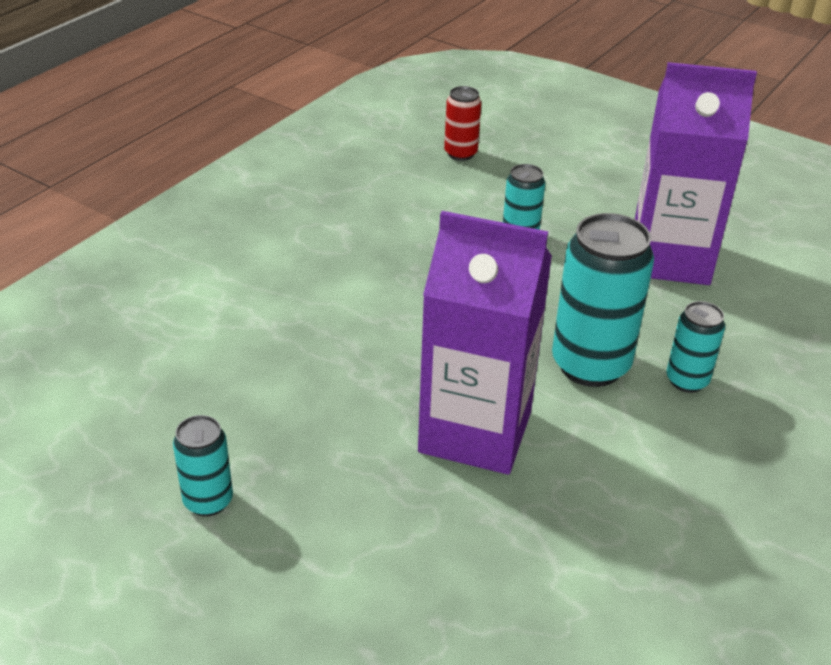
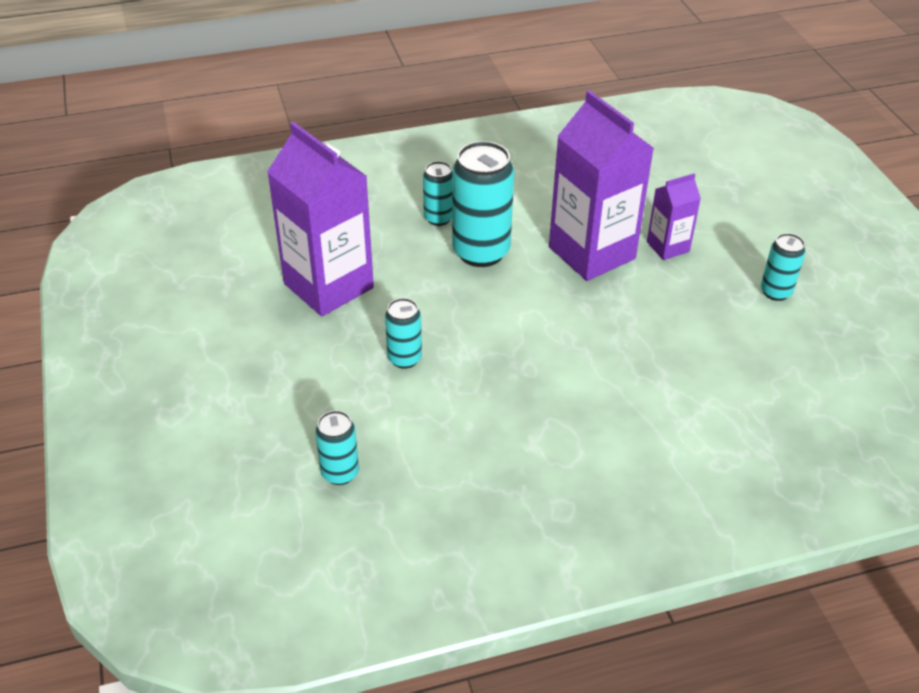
camera: 140 degrees left, 5 degrees up
red can [444,86,481,161] -> turquoise can [315,410,359,485]
none -> purple carton [647,173,701,260]

